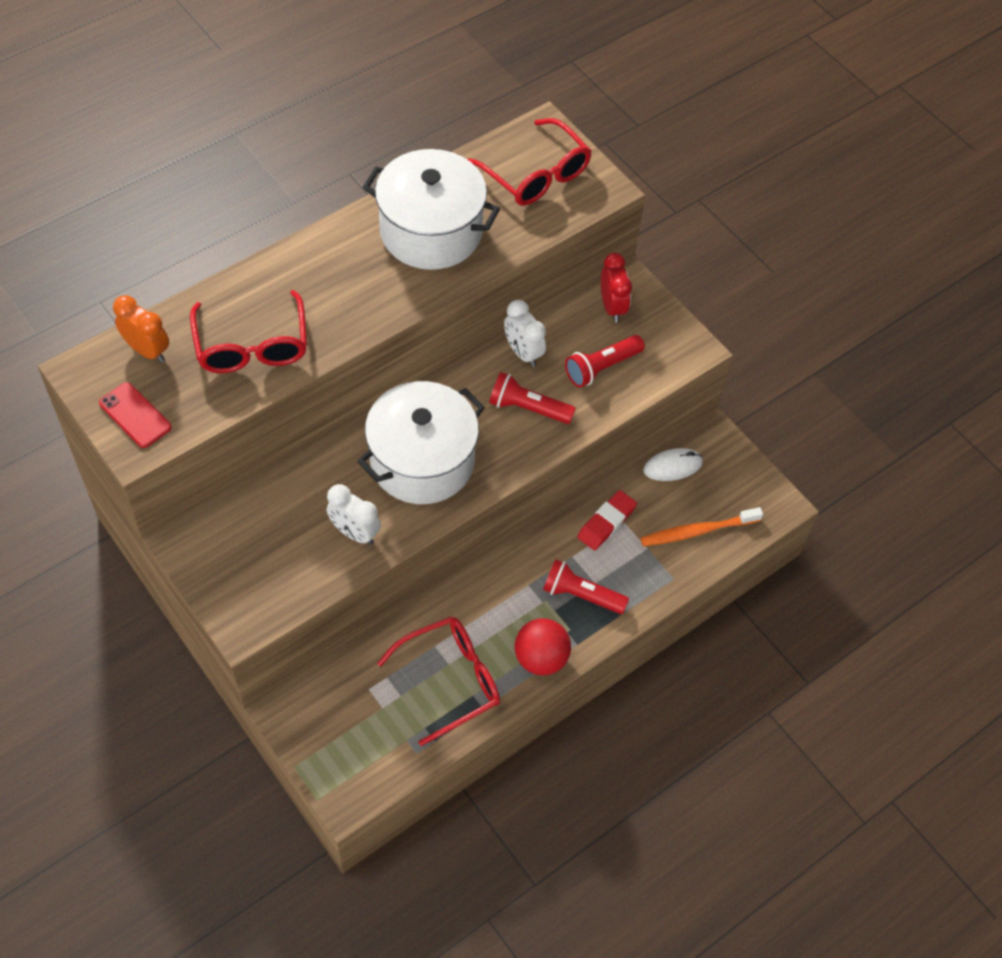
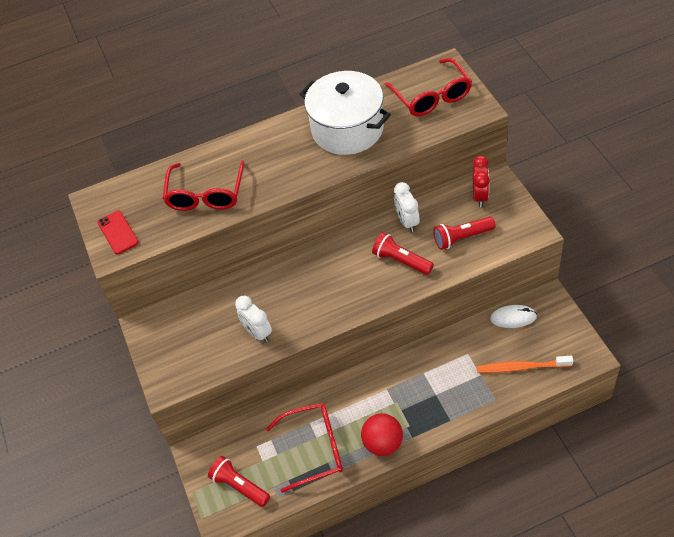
camera: 25 degrees right, 5 degrees down
orange clock [113,295,169,363] -> none
white pot [357,381,485,504] -> none
red flashlight [543,559,629,614] -> red flashlight moved to [208,456,270,507]
red eraser [577,490,637,551] -> none

